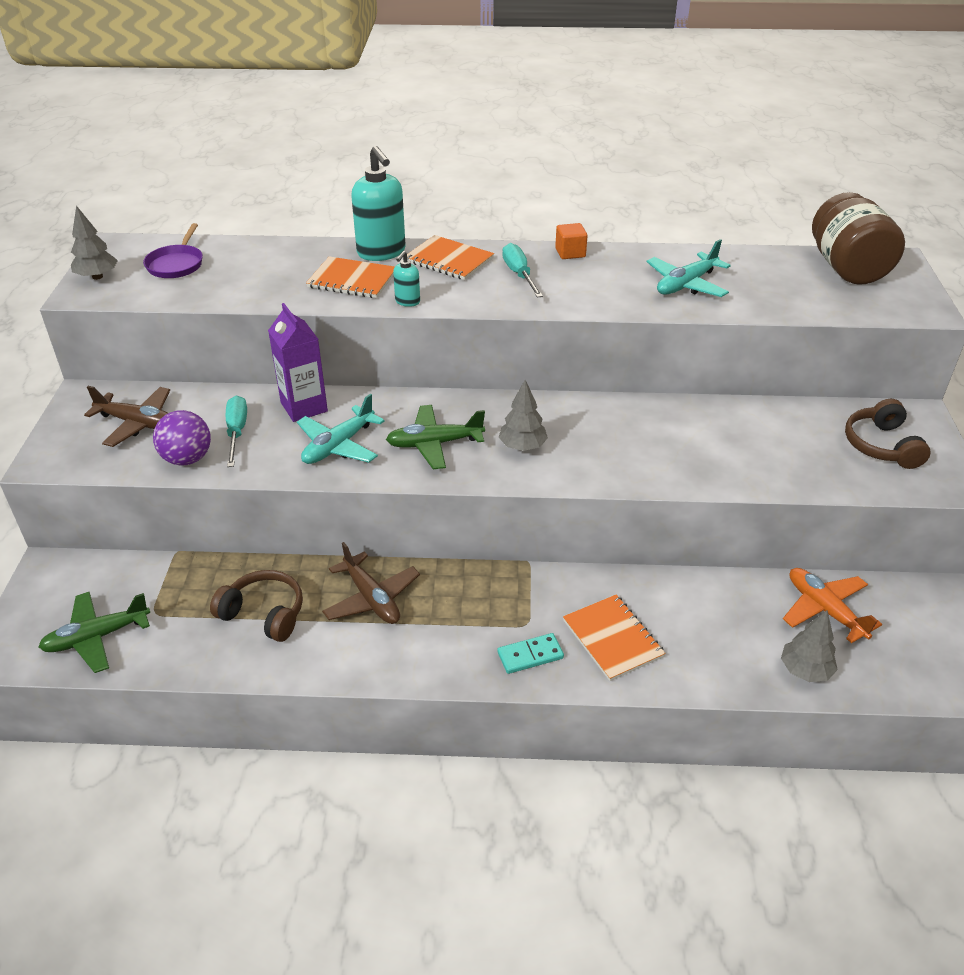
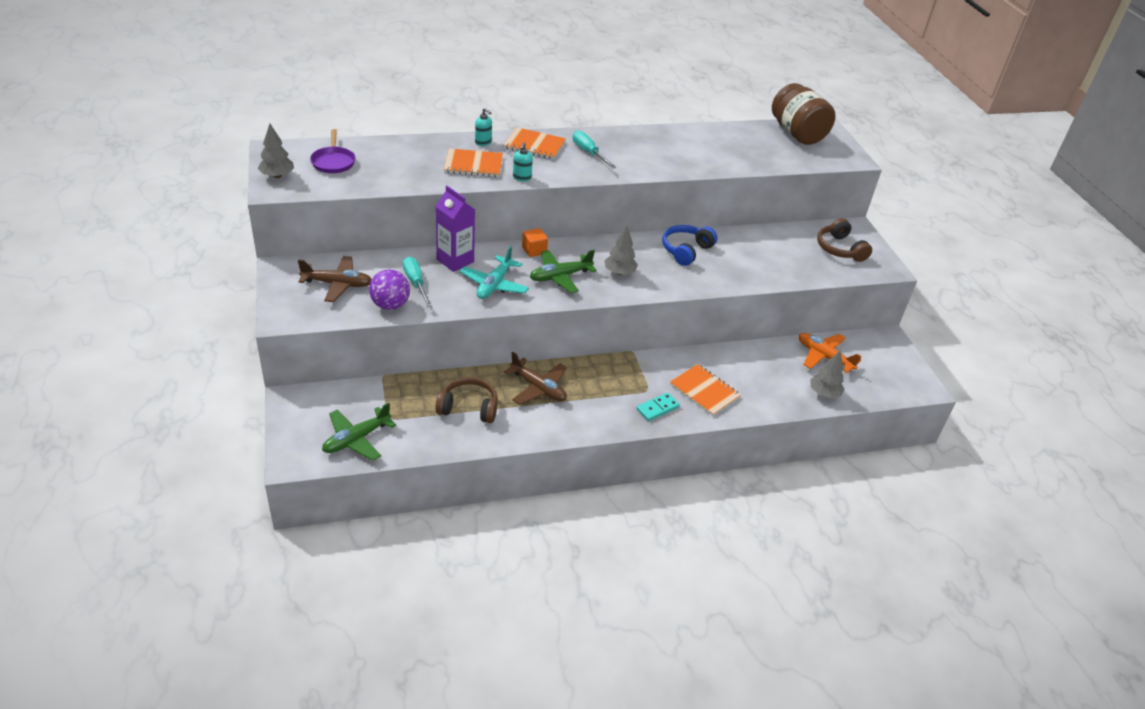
camera: 20 degrees left, 0 degrees up
turquoise soap dispenser [351,146,406,261] -> turquoise soap dispenser [475,108,492,146], size x0.48
orange cube [555,223,588,259] -> orange cube moved to [522,228,548,257]
turquoise plane [646,239,731,297] -> none
none -> blue headphones [662,225,718,266]

